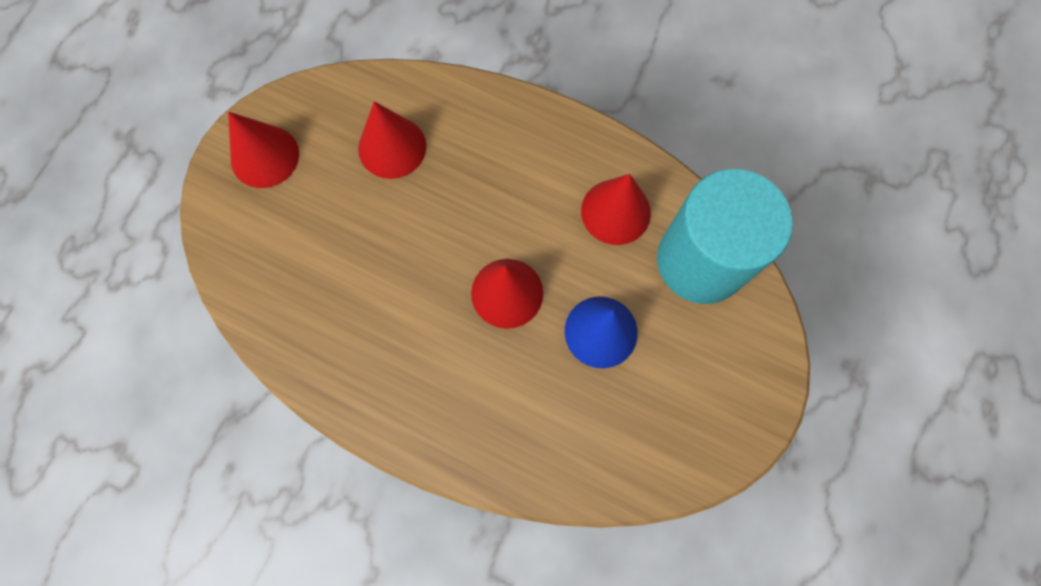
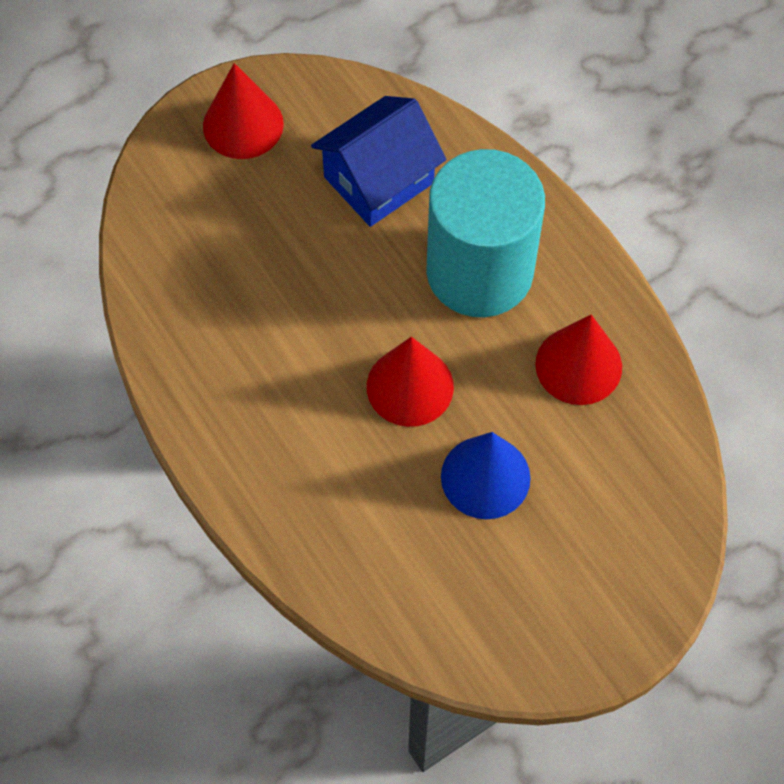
camera: 30 degrees right, 10 degrees down
red cone [358,101,426,179] -> blue house [311,96,446,227]
turquoise cylinder [657,169,793,304] -> turquoise cylinder moved to [426,149,545,317]

